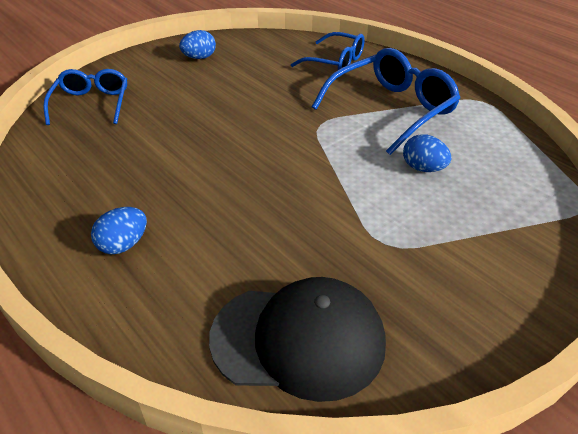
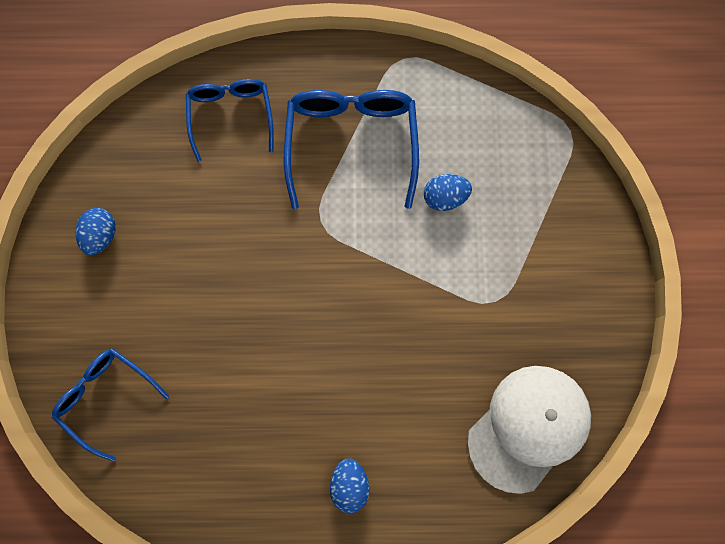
camera: 50 degrees left, 35 degrees up
black cap [209,277,386,402] -> white cap [467,366,591,494]
blue glasses [291,32,365,70] -> blue glasses turned 75 degrees counterclockwise [186,79,274,162]

